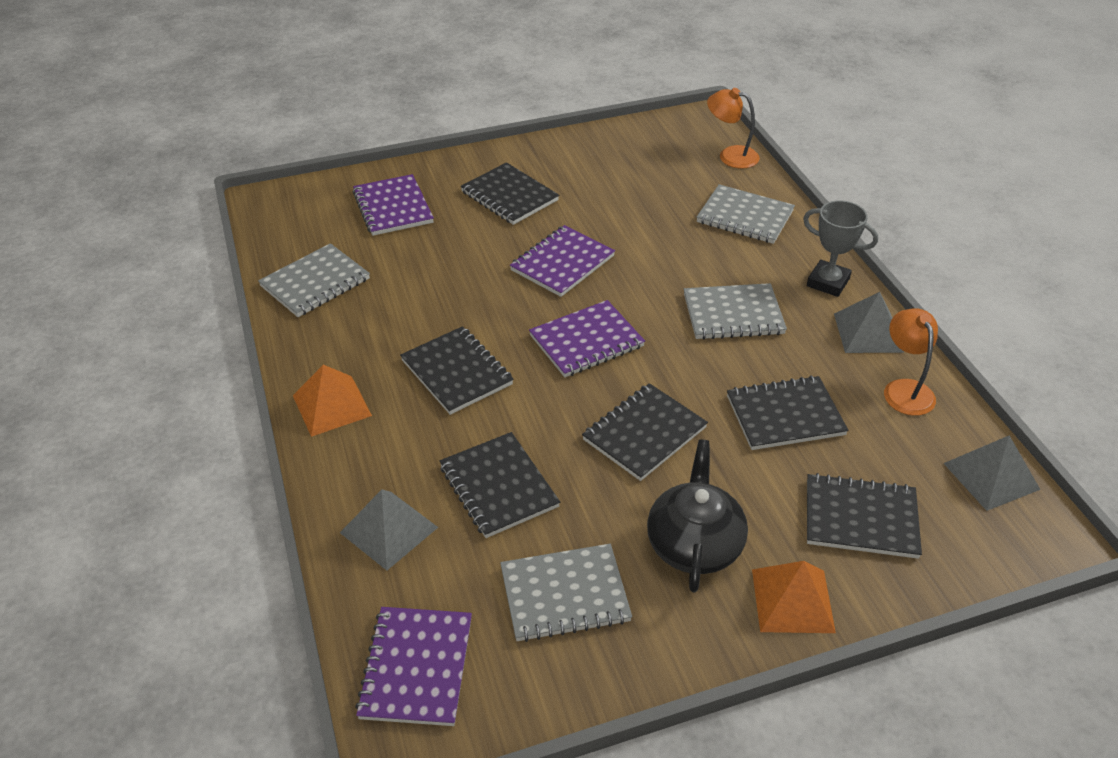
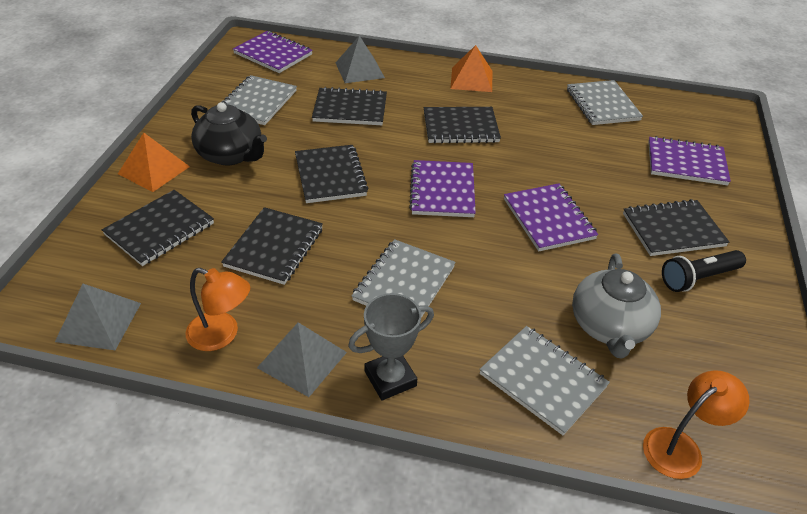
camera: 120 degrees right, 0 degrees up
grey notebook [696,184,795,244] -> grey notebook turned 75 degrees clockwise [479,326,610,435]
none -> grey teapot [572,254,661,359]
none -> black flashlight [662,250,746,292]

